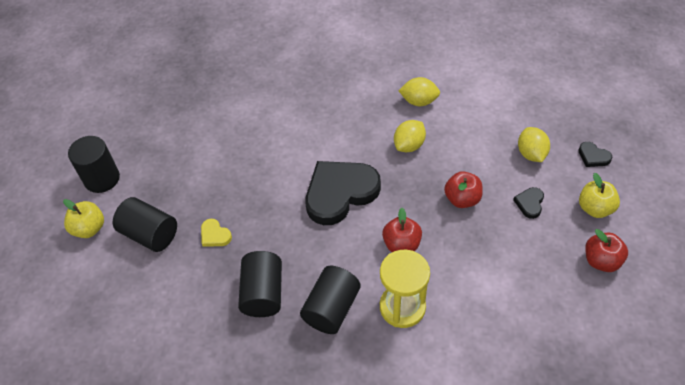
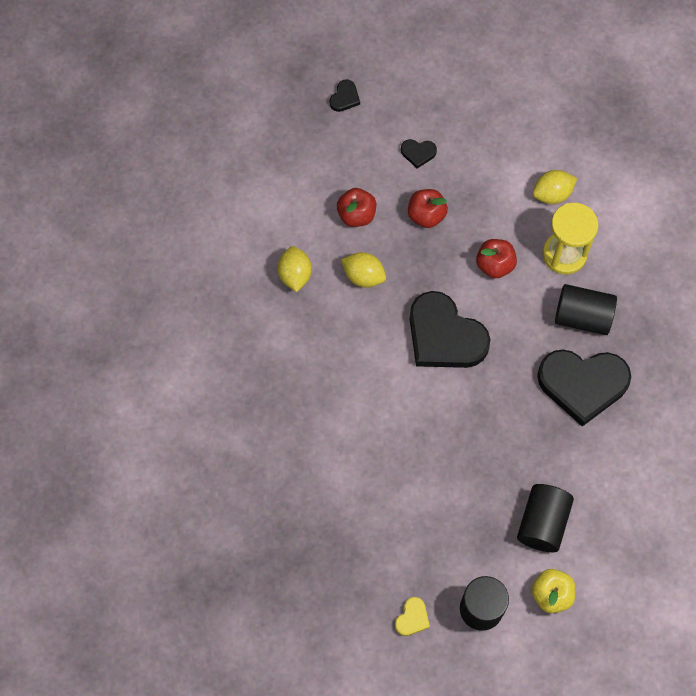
camera: 105 degrees left, 15 degrees up
yellow heart [201,219,232,247] -> yellow heart moved to [395,597,430,636]
black cylinder [238,251,282,317] -> black heart [537,350,631,427]
yellow lemon [518,127,550,162] -> yellow lemon moved to [533,170,577,204]
yellow apple [579,173,620,218] -> none
red apple [585,229,628,272] -> red apple moved to [337,188,376,227]

